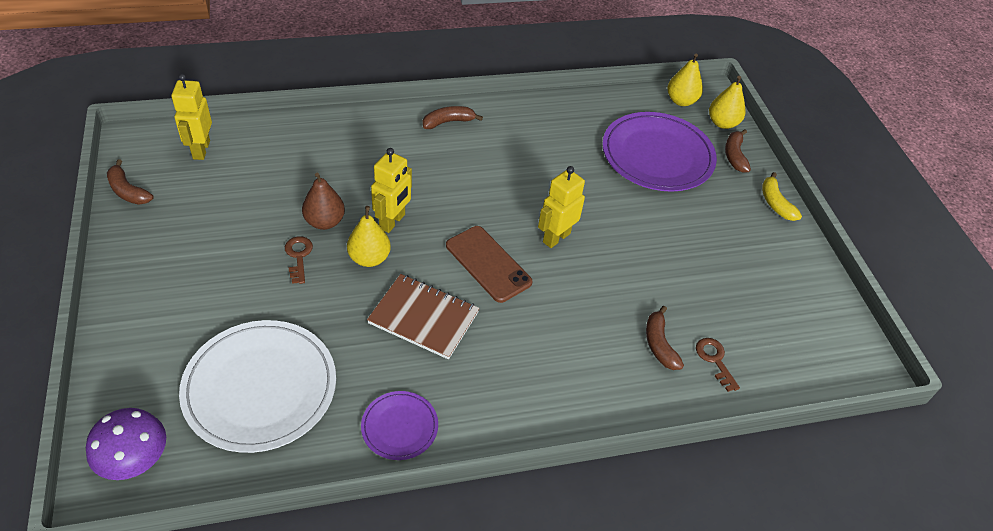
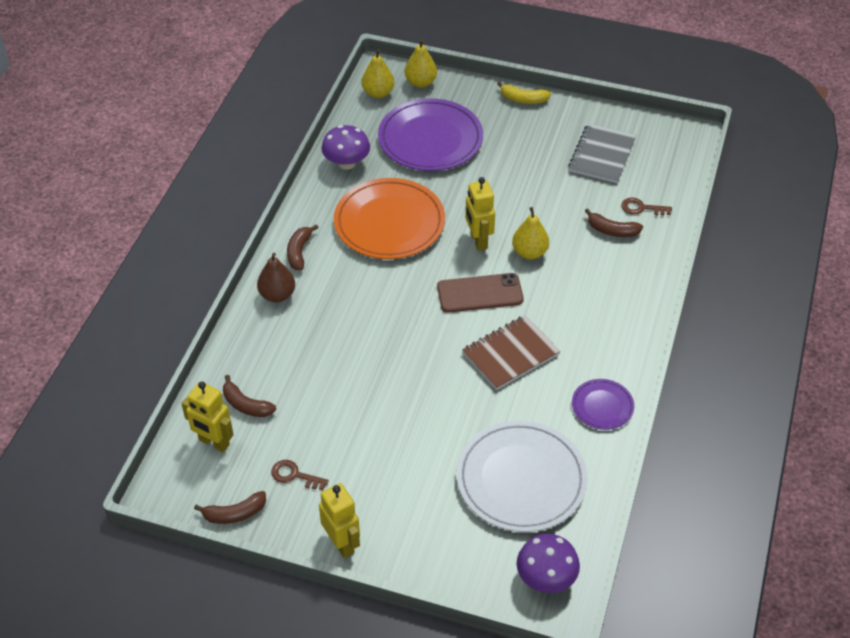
camera: 55 degrees left, 0 degrees up
brown key [285,236,313,284] -> brown key moved to [271,460,329,490]
brown pear [302,173,345,230] -> brown pear moved to [257,253,295,302]
yellow pear [347,206,391,267] -> yellow pear moved to [512,207,549,260]
yellow robot [371,148,412,233] -> yellow robot moved to [319,483,360,558]
brown banana [725,129,751,173] -> brown banana moved to [223,375,276,417]
none -> purple mushroom [322,125,370,170]
none -> orange plate [334,178,445,259]
none -> grey notebook [568,123,636,183]

